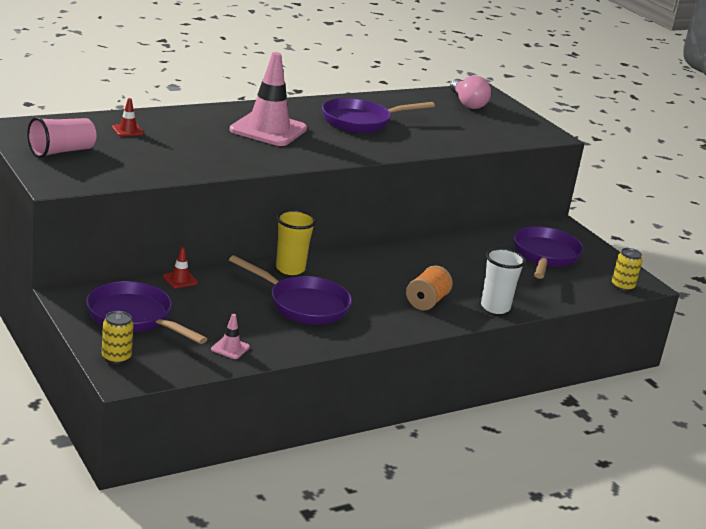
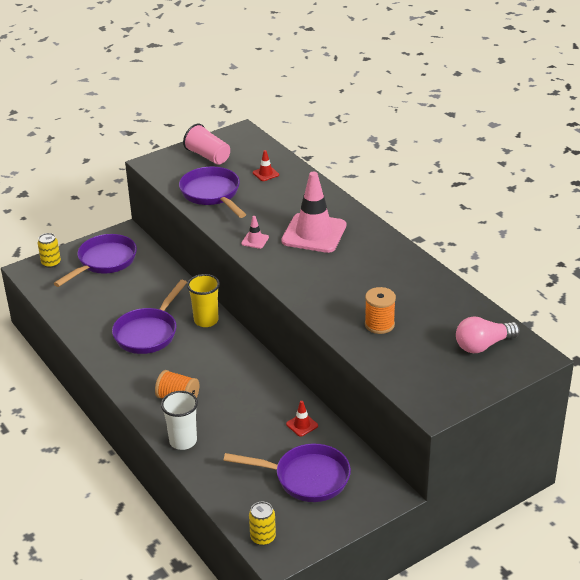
camera: 90 degrees right, 10 degrees up
red traffic cone [163,247,198,288] -> red traffic cone moved to [286,401,318,437]
pink traffic cone [211,314,250,359] -> pink traffic cone moved to [241,216,269,249]
purple pan [322,98,435,133] -> purple pan moved to [179,167,246,218]
none -> orange spool [365,287,396,334]

